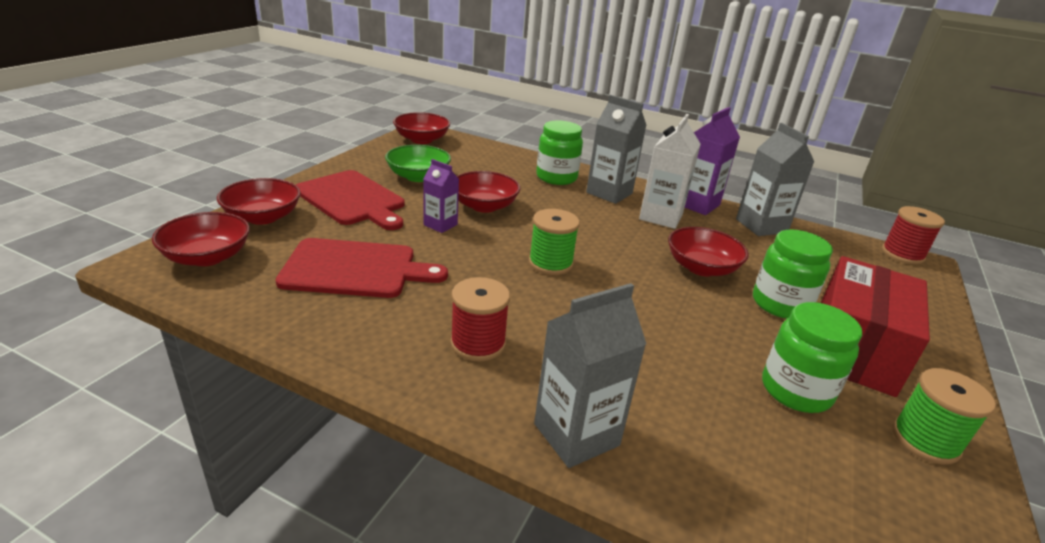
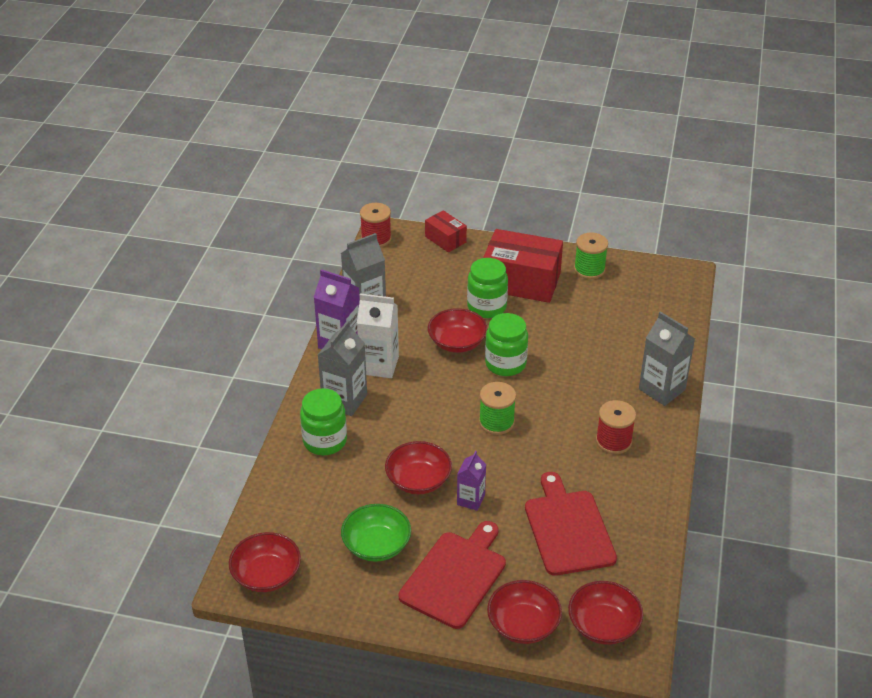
camera: 100 degrees left, 10 degrees up
green jar [762,302,862,413] -> green jar moved to [485,313,528,376]
none -> red box [425,210,467,252]

